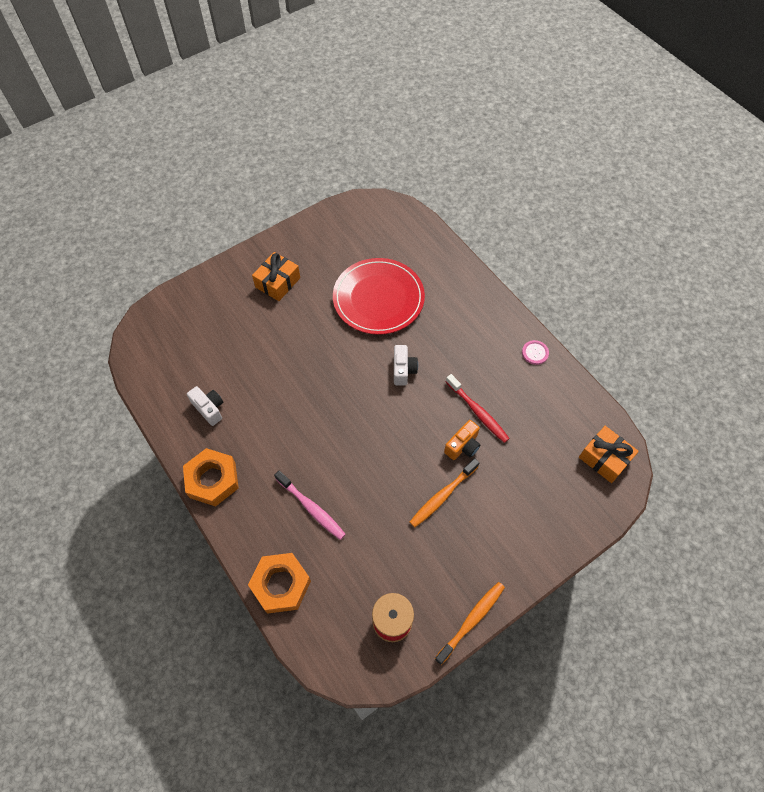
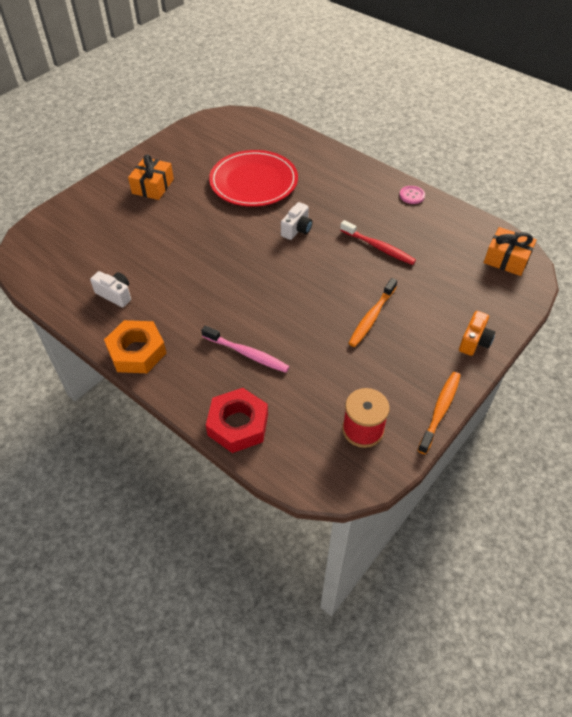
camera: 15 degrees left, 10 degrees down
orange nut [248,553,311,614] -> red nut [206,388,268,453]
white camera [394,345,418,386] -> white camera turned 45 degrees clockwise [281,202,312,240]
orange camera [444,420,480,460] -> orange camera moved to [459,311,495,356]

